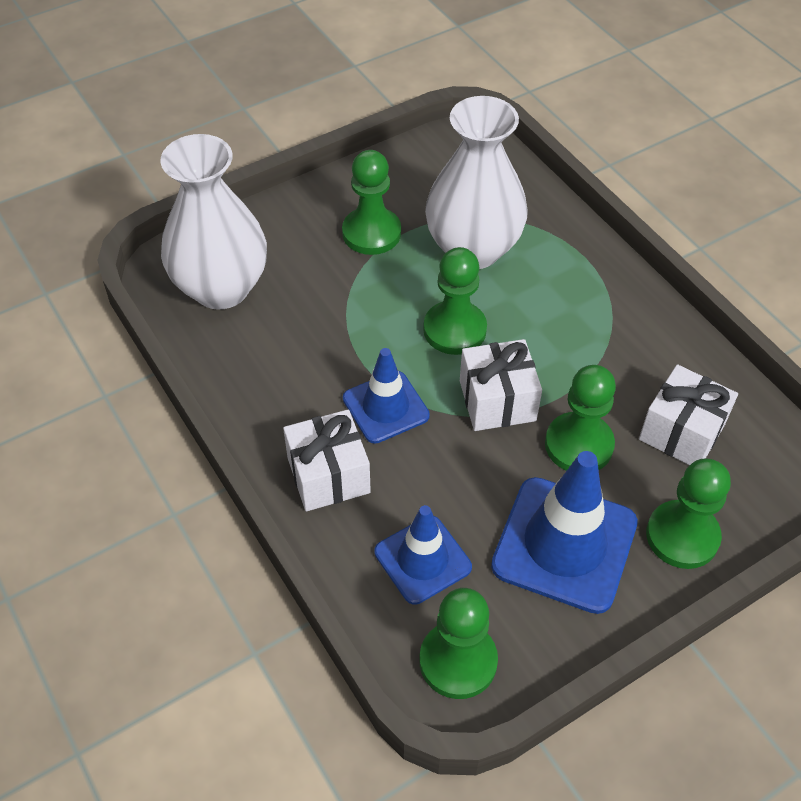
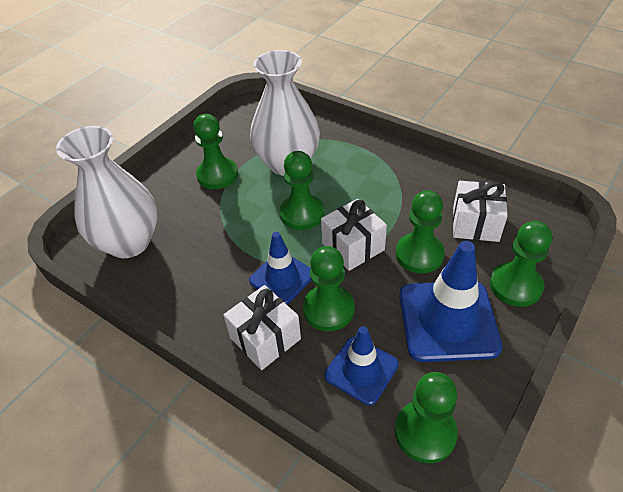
camera: 20 degrees left, 5 degrees down
none -> green pawn [303,246,354,331]

